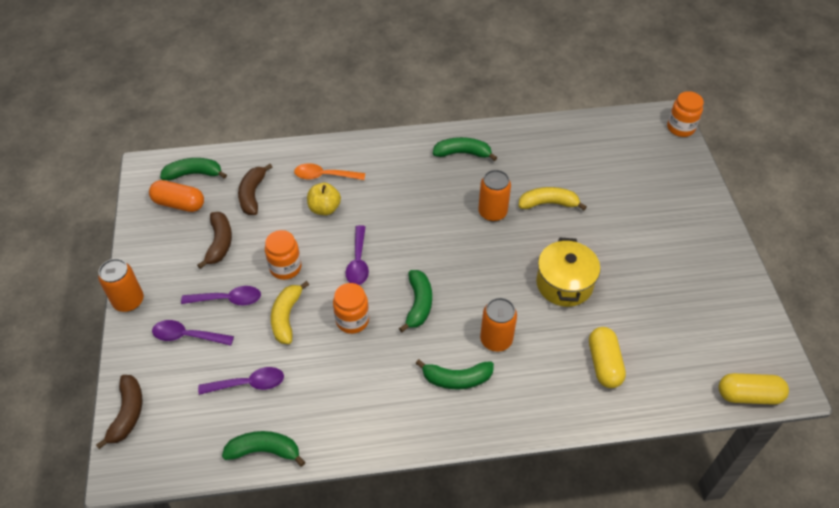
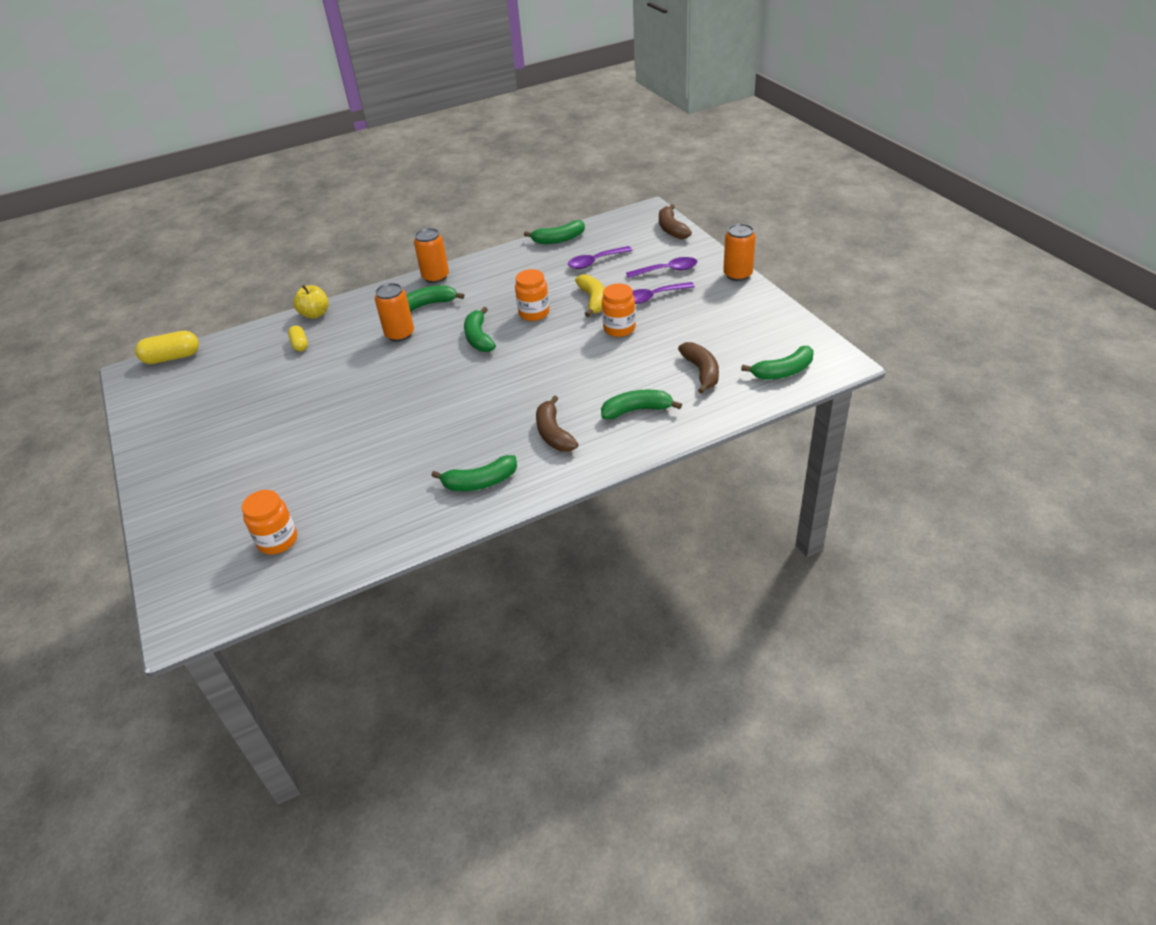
camera: 165 degrees right, 10 degrees down
orange capsule [149,180,204,212] -> none
brown banana [197,212,232,269] -> brown banana moved to [536,396,578,451]
orange spoon [294,163,365,180] -> green banana [601,390,682,419]
yellow apple [307,183,341,215] -> yellow apple moved to [293,285,329,319]
purple spoon [346,225,369,285] -> none
orange can [478,170,511,222] -> orange can moved to [414,228,449,283]
yellow banana [519,187,587,210] -> none
yellow pot [536,237,600,307] -> none
yellow capsule [589,327,626,388] -> yellow capsule [288,325,308,351], size x0.60
orange jar [667,91,704,137] -> orange jar moved to [242,490,297,555]

